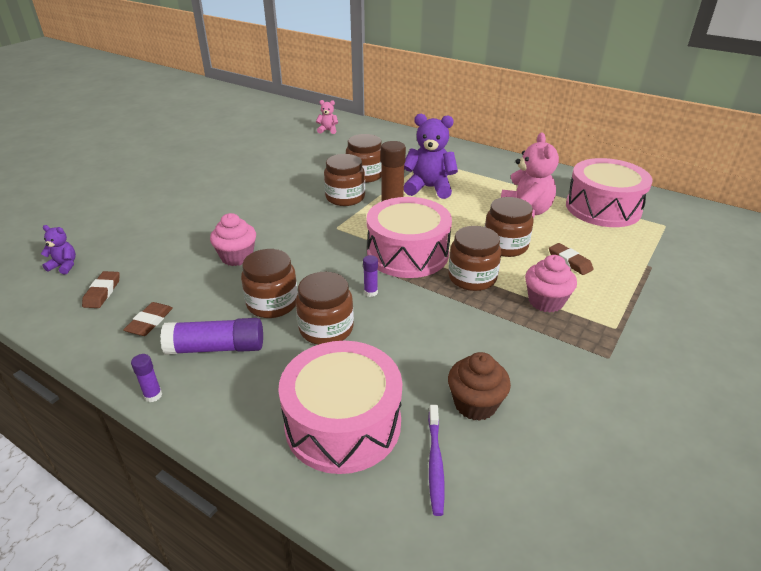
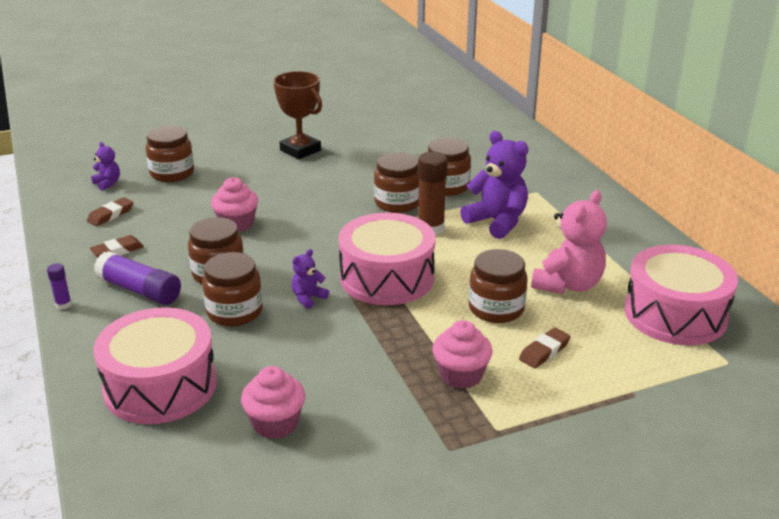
camera: 35 degrees right, 5 degrees down
pink teddy bear [316,100,338,134] -> none
purple glue stick [363,255,378,297] -> purple teddy bear [292,249,329,309]
purple toothbrush [428,405,445,516] -> none
brown jar [448,226,501,291] -> brown jar moved to [146,125,194,182]
brown cupcake [448,352,511,421] -> pink cupcake [241,366,305,439]
brown eraser [549,243,594,275] -> brown eraser turned 45 degrees clockwise [519,327,571,368]
none -> brown trophy [273,71,322,159]

